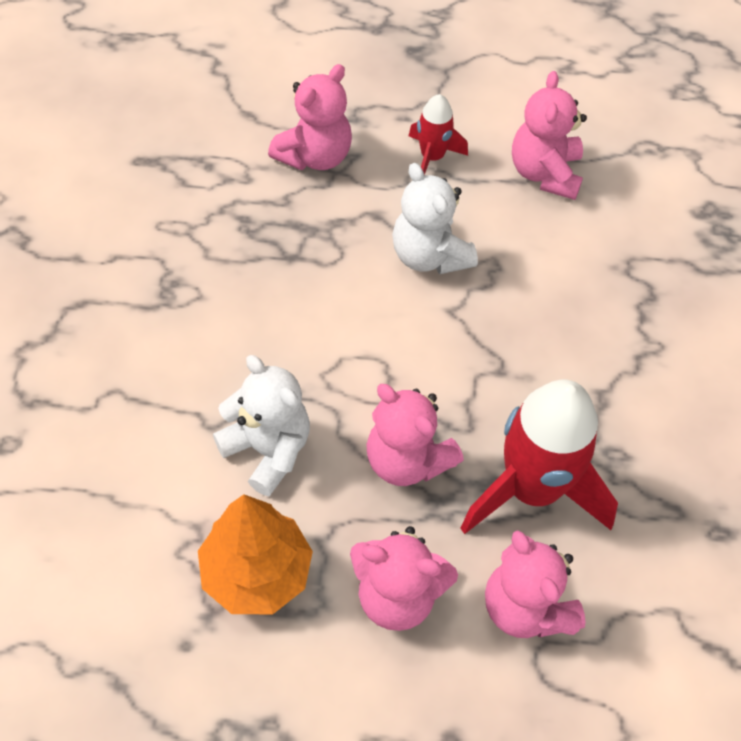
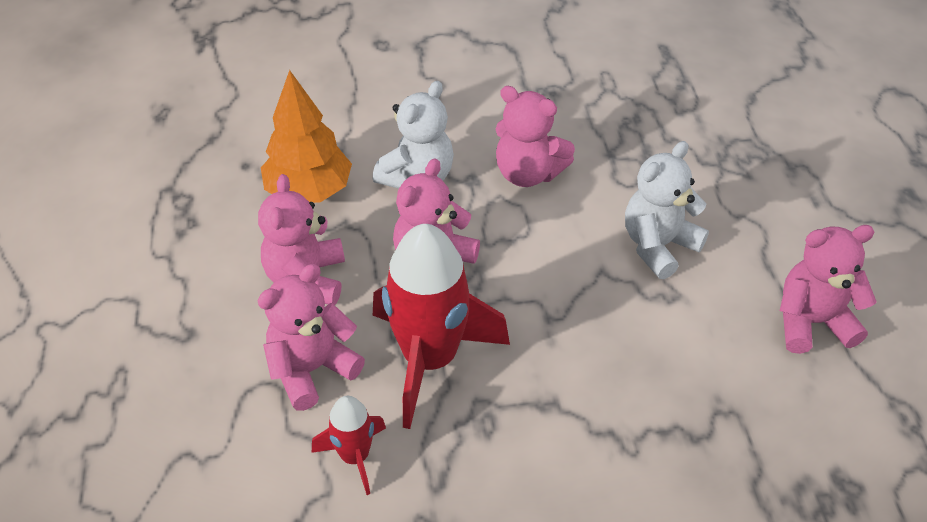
camera: 80 degrees right, 10 degrees down
pink teddy bear [268,64,352,170] -> pink teddy bear moved to [496,86,575,187]
red rocket [409,94,468,175] -> red rocket moved to [312,396,386,495]

